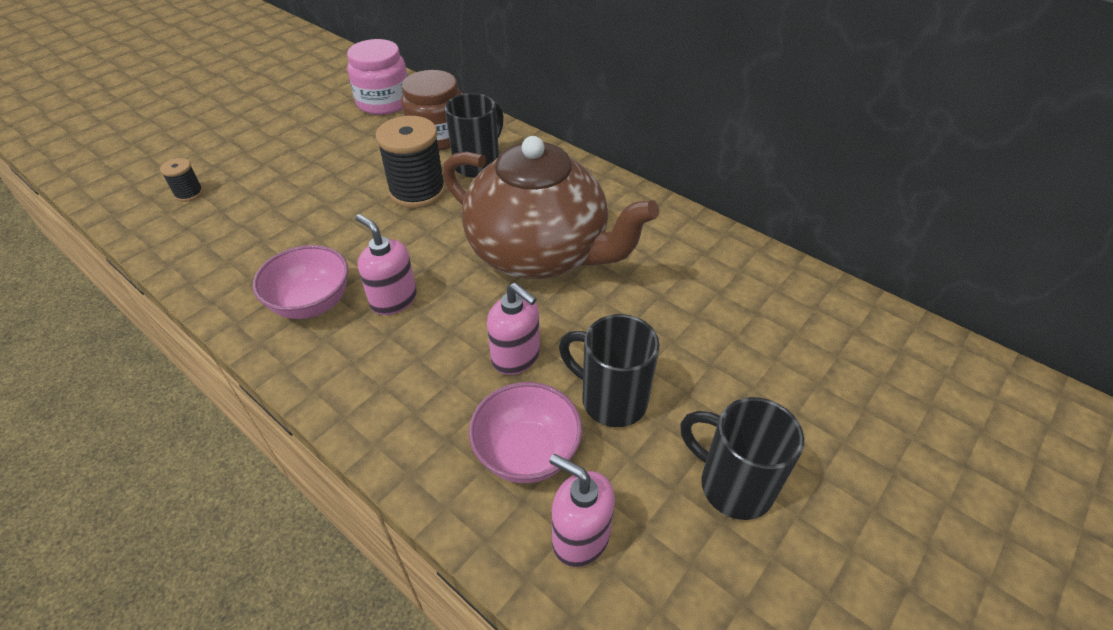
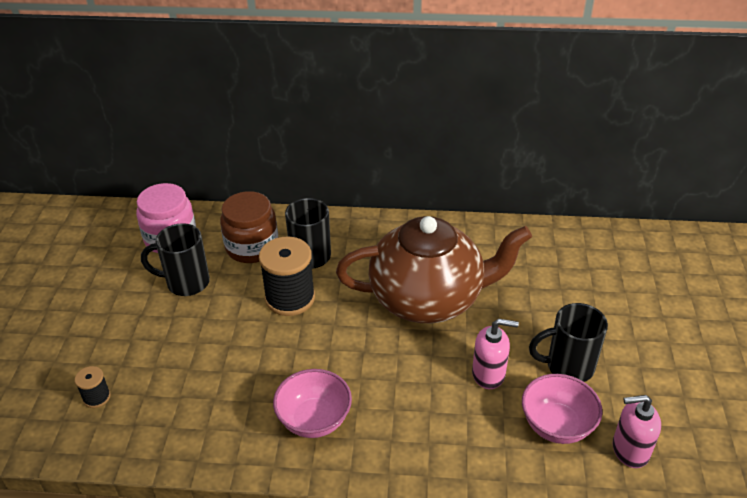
camera: 35 degrees left, 5 degrees down
pink soap dispenser [355,214,417,315] -> none
black mug [680,397,804,520] -> black mug moved to [141,223,210,296]

